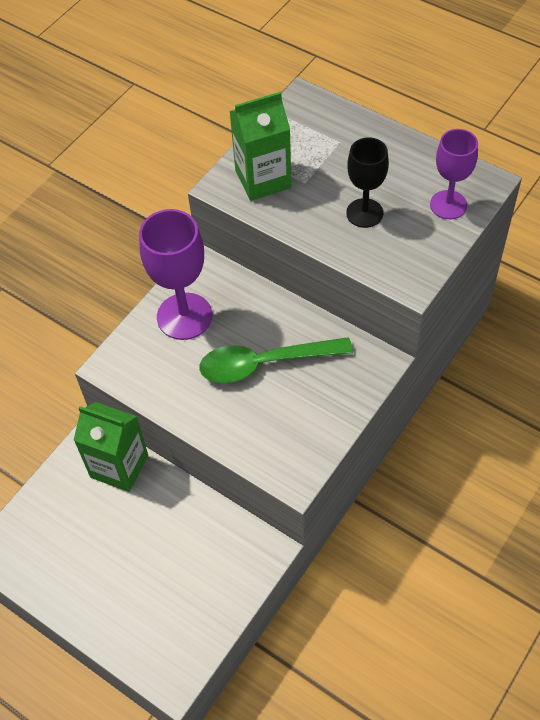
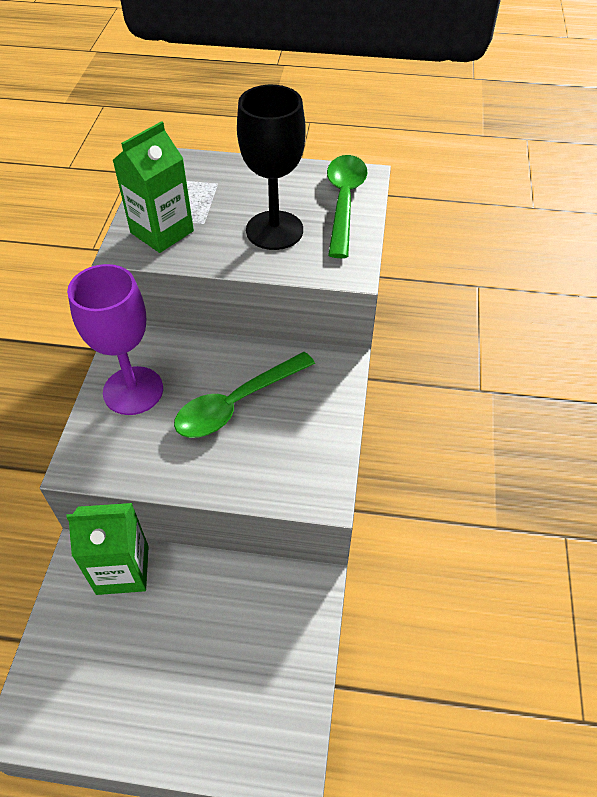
camera: 30 degrees left, 5 degrees down
black goblet [346,137,389,228] -> black goblet [237,85,306,250], size x1.56
purple goblet [430,129,478,219] -> green spoon [327,155,368,258]

